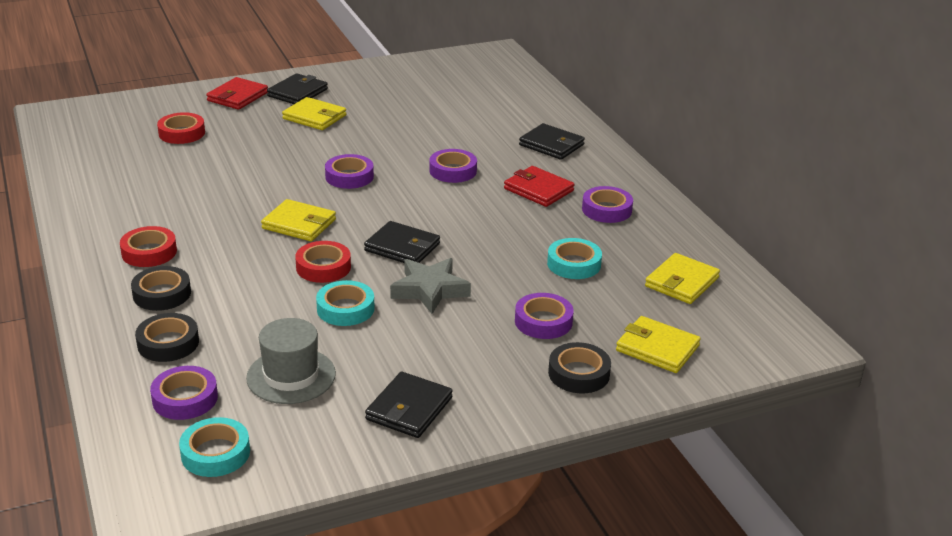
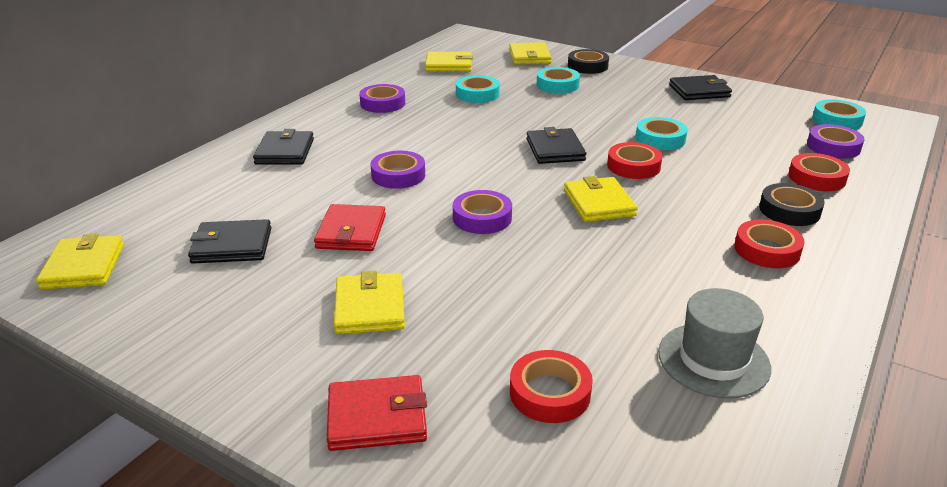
camera: 125 degrees left, 0 degrees up
black tape [135,313,199,362] -> red tape [788,153,850,191]
grey hat [246,318,336,404] -> grey hat moved to [658,288,771,399]
black wallet [267,73,328,104] -> black wallet moved to [188,219,271,264]
grey star [390,258,471,314] -> none
red wallet [504,166,575,207] -> red wallet moved to [314,204,386,251]
purple tape [515,293,574,339] -> turquoise tape [537,67,580,93]
none -> yellow wallet [36,233,124,290]

